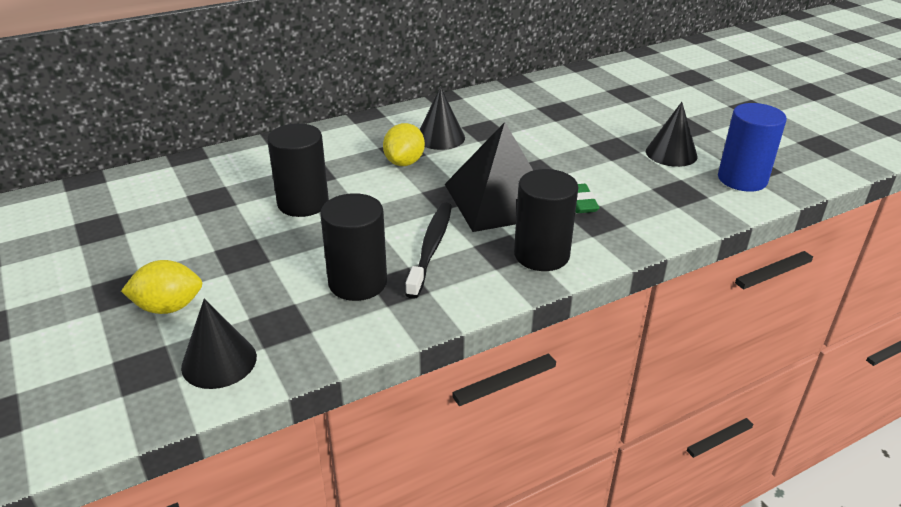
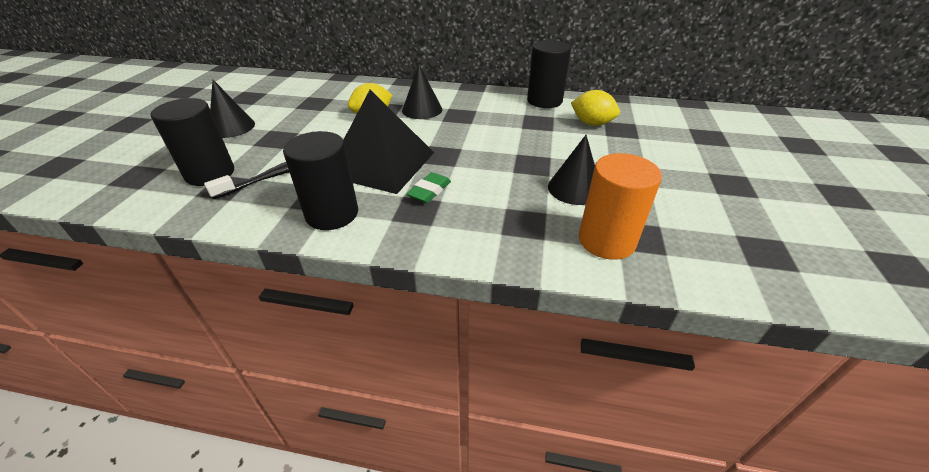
camera: 40 degrees right, 5 degrees up
yellow lemon [121,260,202,314] -> yellow lemon moved to [571,90,620,126]
black cone [181,299,257,389] -> black cone moved to [210,80,255,138]
black cylinder [267,123,329,217] -> black cylinder moved to [527,40,571,108]
blue cylinder [718,103,787,192] -> orange cylinder [579,153,662,260]

